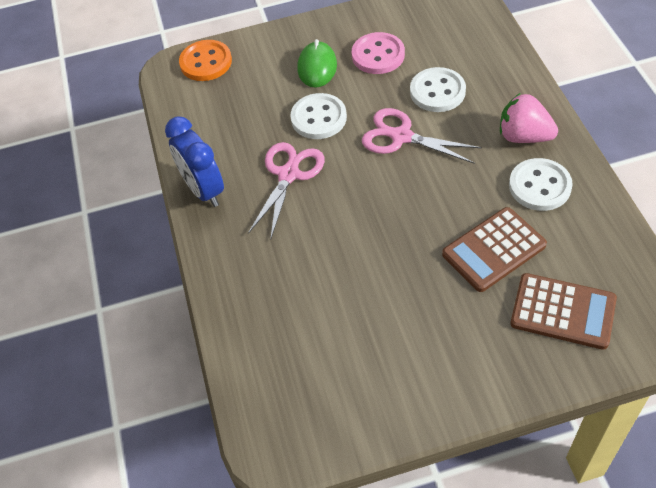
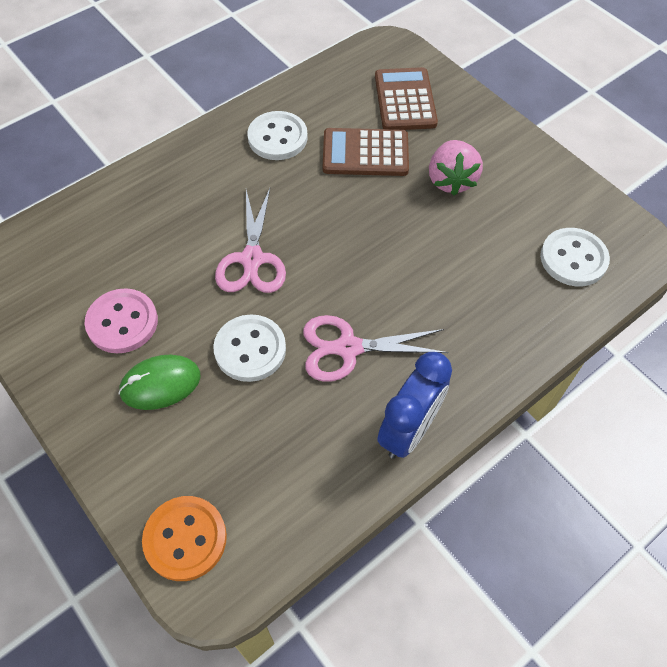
camera: 120 degrees left, 5 degrees up
white button [410,67,466,112] -> white button moved to [540,228,610,286]
brown calculator [442,207,547,292] -> brown calculator turned 150 degrees clockwise [323,128,409,176]
pink strawberry [500,93,558,143] -> pink strawberry moved to [429,140,483,196]

